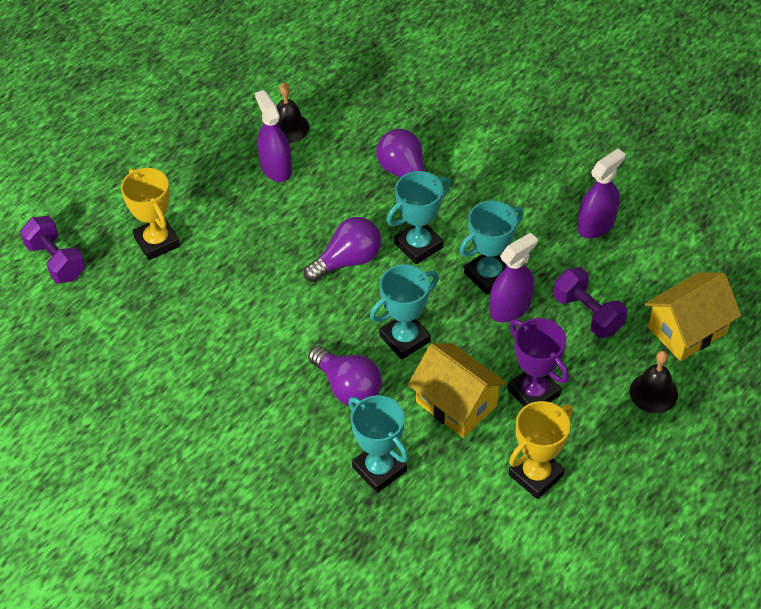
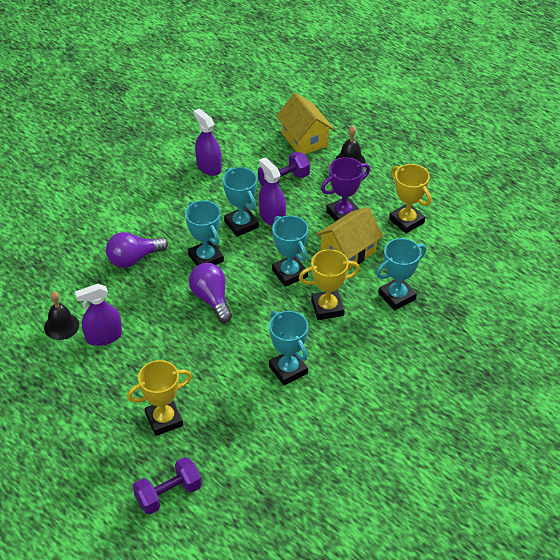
camera: 85 degrees left, 5 degrees down
purple light bulb [308,346,382,406] -> yellow trophy [299,249,360,320]
none -> turquoise trophy [269,311,308,385]

